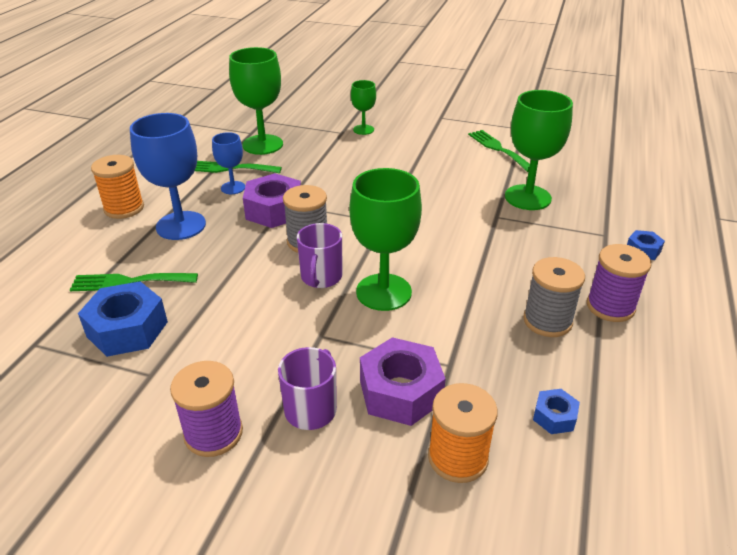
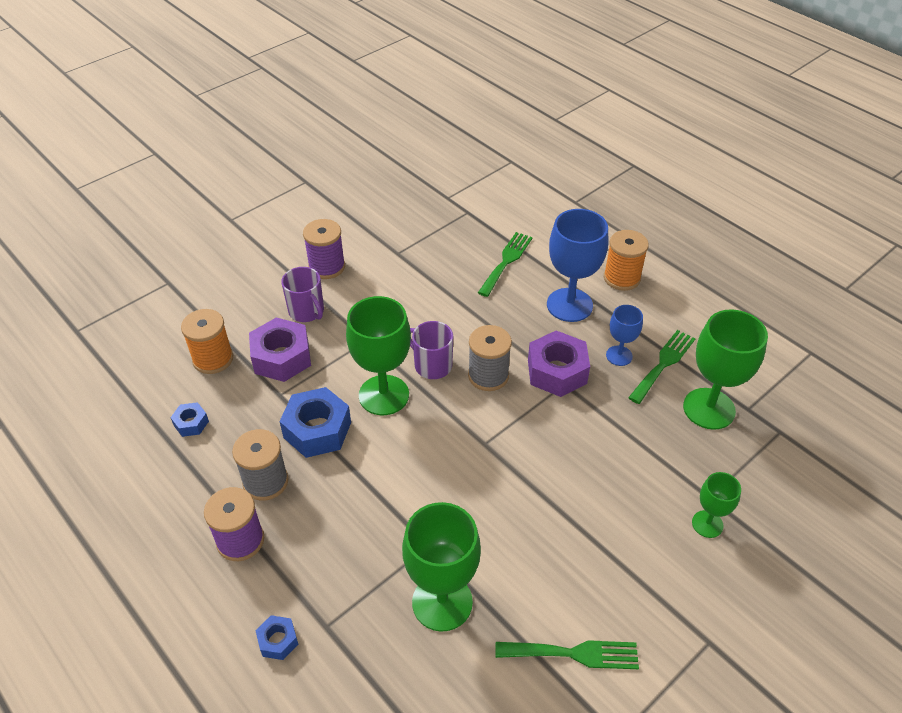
camera: 120 degrees right, 10 degrees up
blue nut [78,281,168,357] -> blue nut moved to [279,387,351,458]

